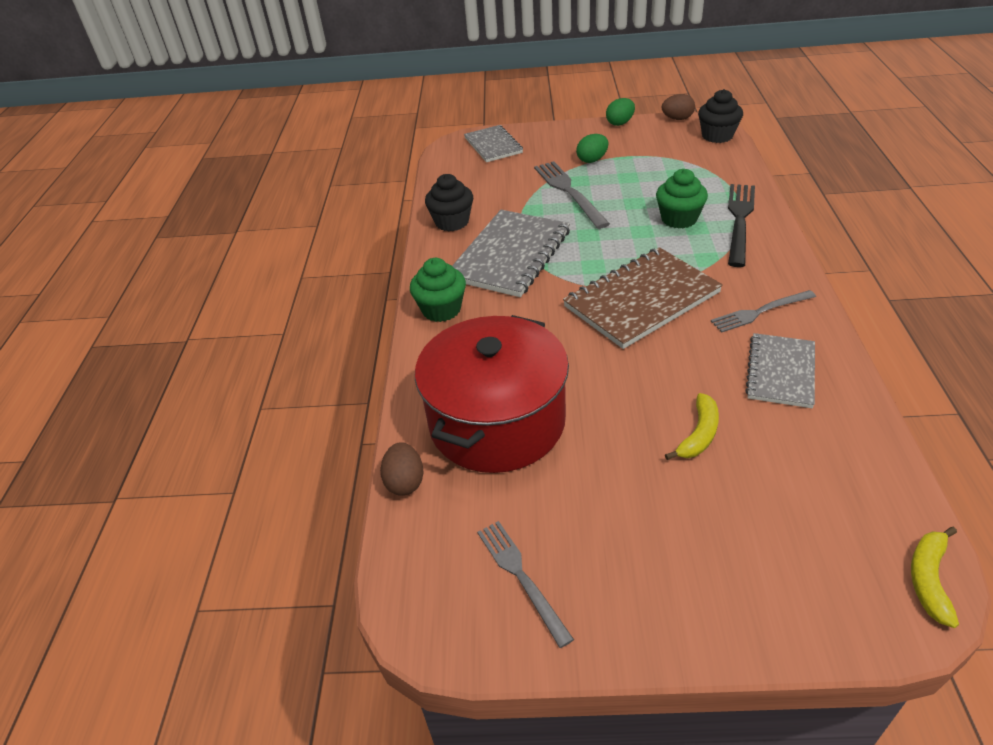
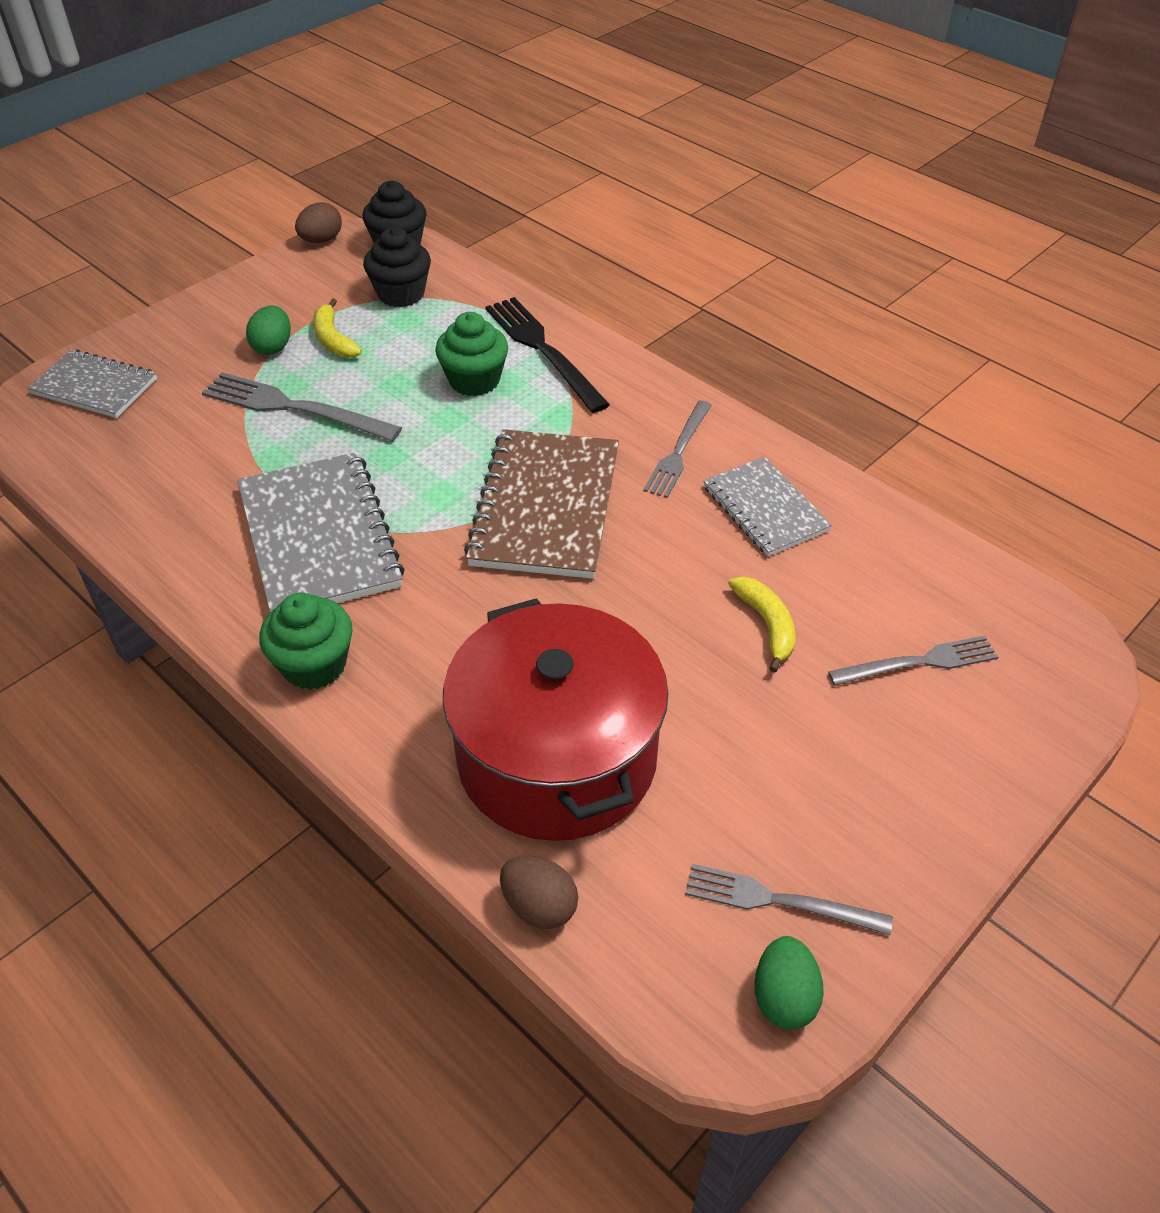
camera: 50 degrees left, 5 degrees up
black cupcake [425,174,473,232] -> black cupcake moved to [363,227,431,307]
green egg [606,98,635,126] -> green egg moved to [755,936,824,1030]
yellow banana [911,527,959,628] -> yellow banana moved to [314,298,362,358]
none -> grey fork [828,635,998,686]

